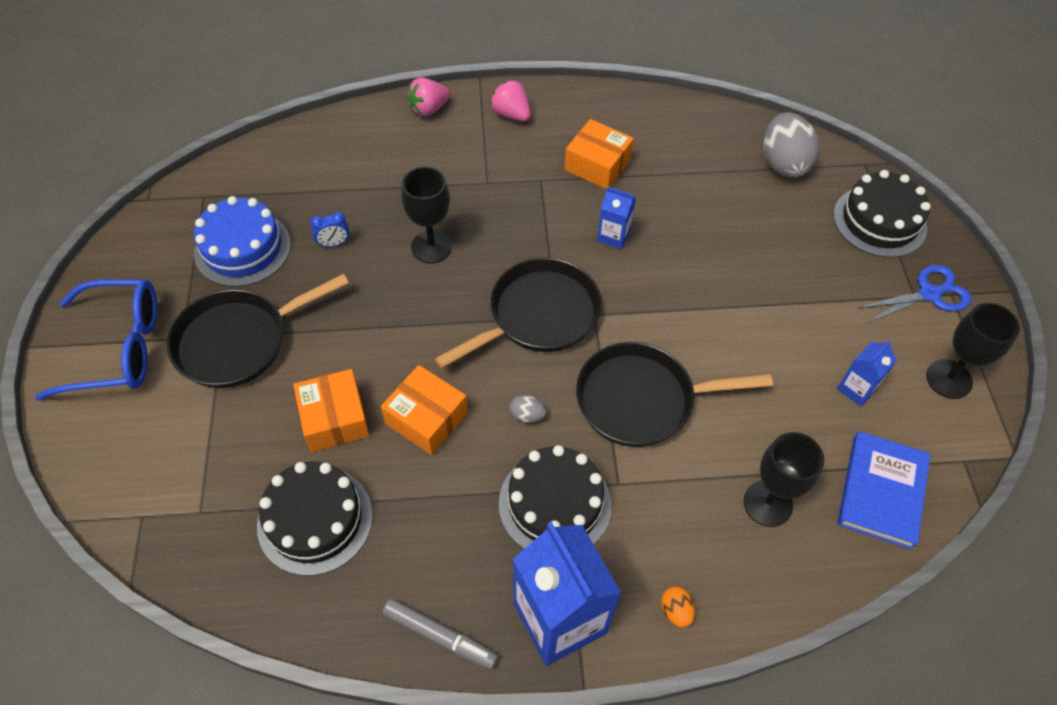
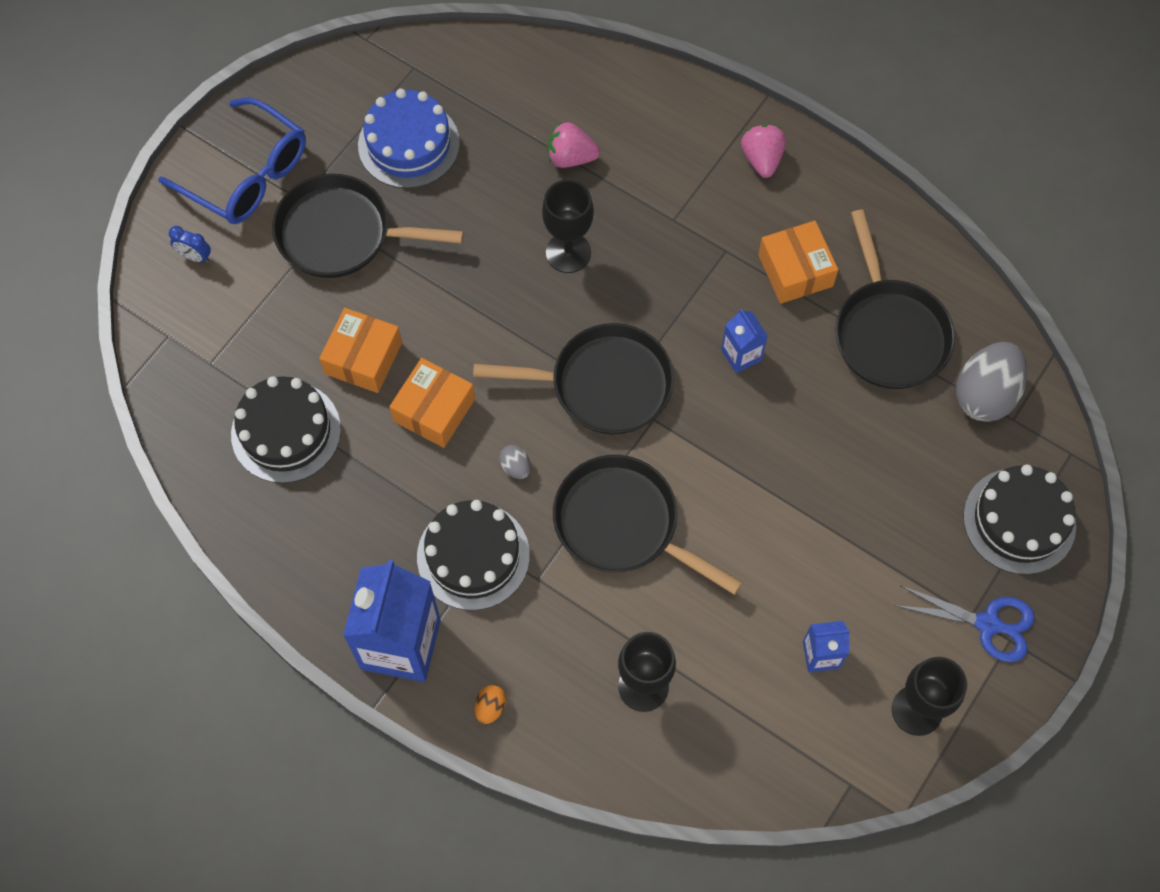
camera: 40 degrees right, 10 degrees up
blue clock [310,212,349,247] -> blue clock moved to [169,226,211,263]
orange box [381,365,468,455] -> orange box turned 45 degrees clockwise [389,358,475,448]
grey marker [382,599,498,669] -> none
pink strawberry [407,77,450,117] -> pink strawberry moved to [548,122,600,168]
blue book [837,431,931,550] -> none
none -> black pan [835,210,955,389]

